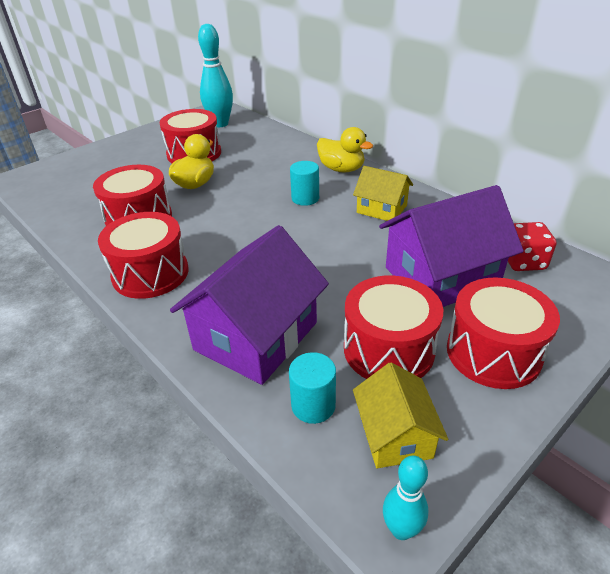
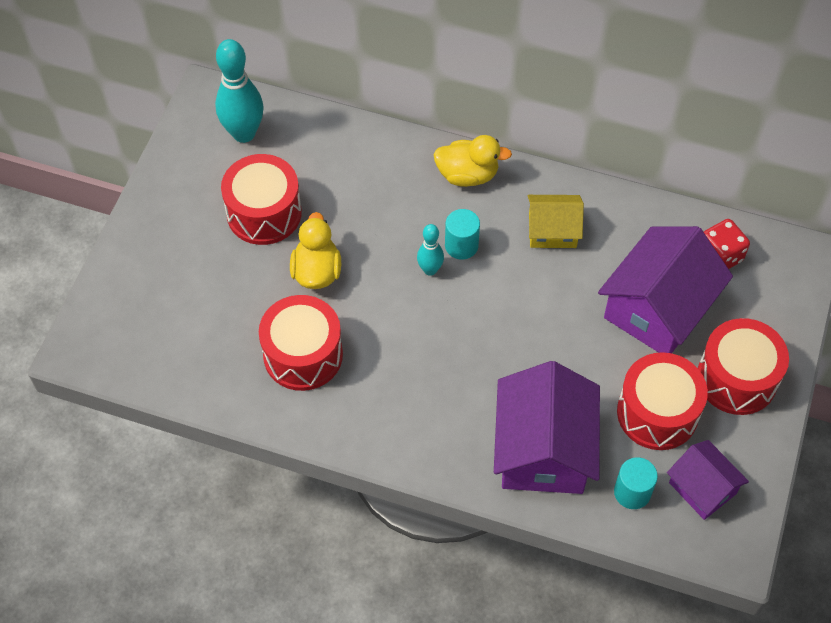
camera: 30 degrees left, 20 degrees up
red drum [98,212,189,299] -> none
yellow house [353,362,448,468] -> purple house [667,440,749,520]
turquoise bowling pin [383,455,429,540] -> turquoise bowling pin moved to [417,224,444,276]

